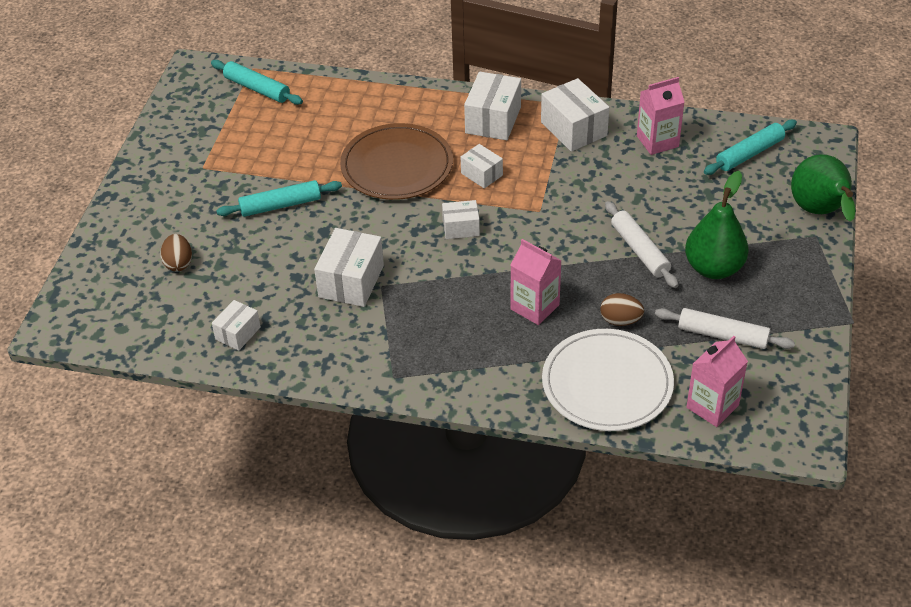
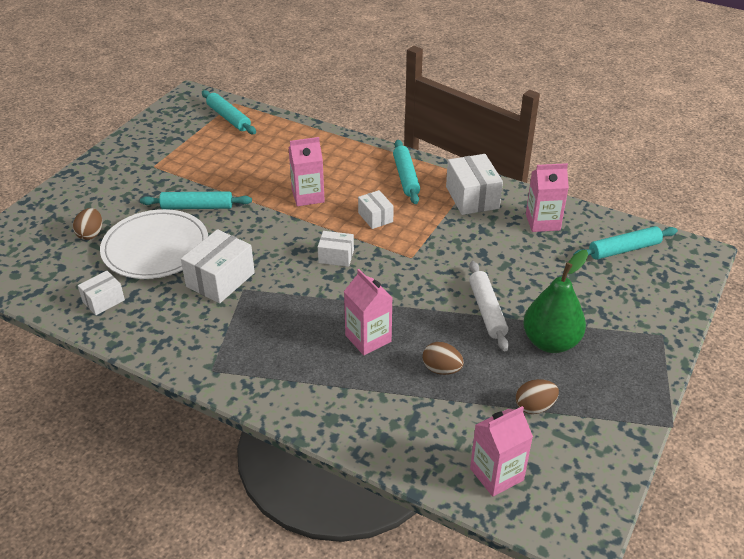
camera: 15 degrees right, 5 degrees down
brown plate [340,123,453,200] -> pink carton [289,137,325,206]
white box [464,72,521,140] -> turquoise rolling pin [393,140,420,204]
white plate [542,329,674,431] -> white plate moved to [100,209,208,279]
white rolling pin [655,308,795,349] -> brown egg [516,379,559,414]
green pear [791,154,855,222] -> none

